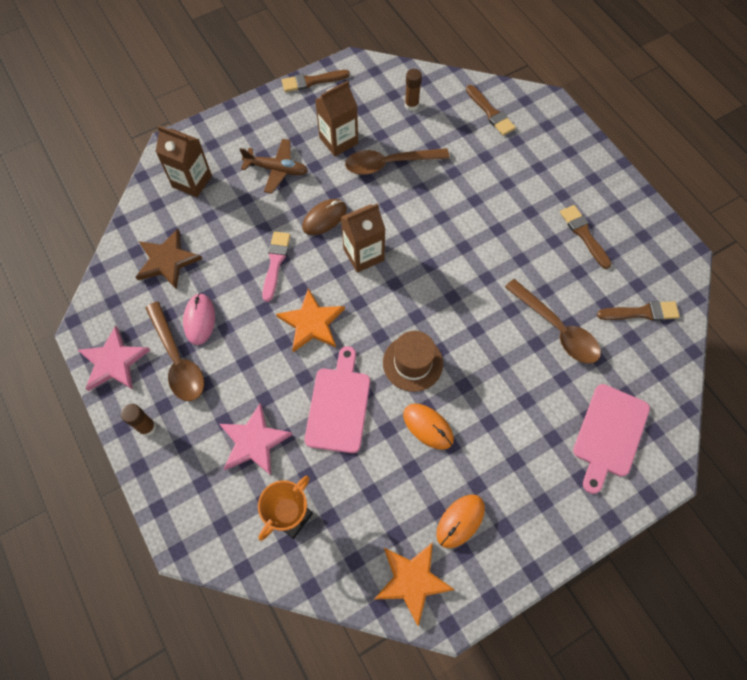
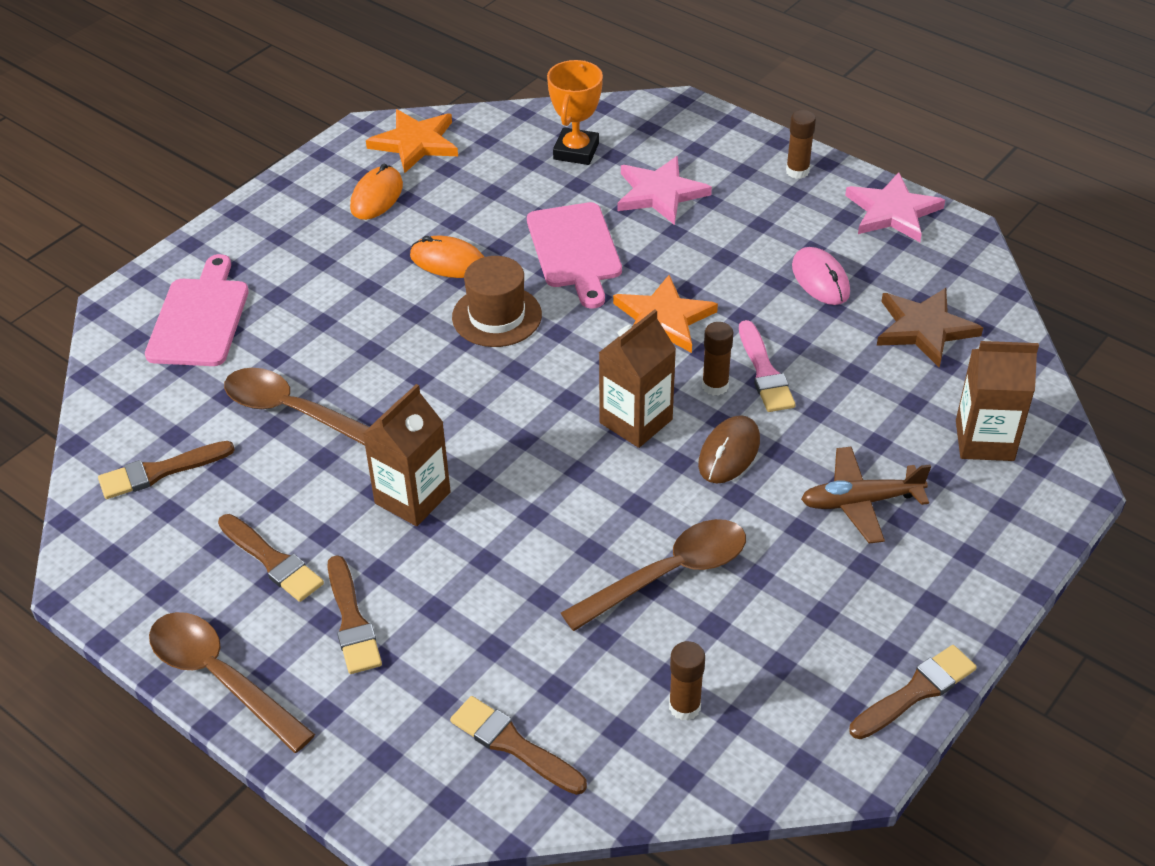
camera: 160 degrees right, 20 degrees down
brown spoon [145,302,204,401] -> brown spoon moved to [149,612,315,753]
brown carton [315,81,358,156] -> brown carton moved to [363,384,451,526]
none -> brown brush [327,555,382,674]
none -> brown glue stick [702,322,733,396]

